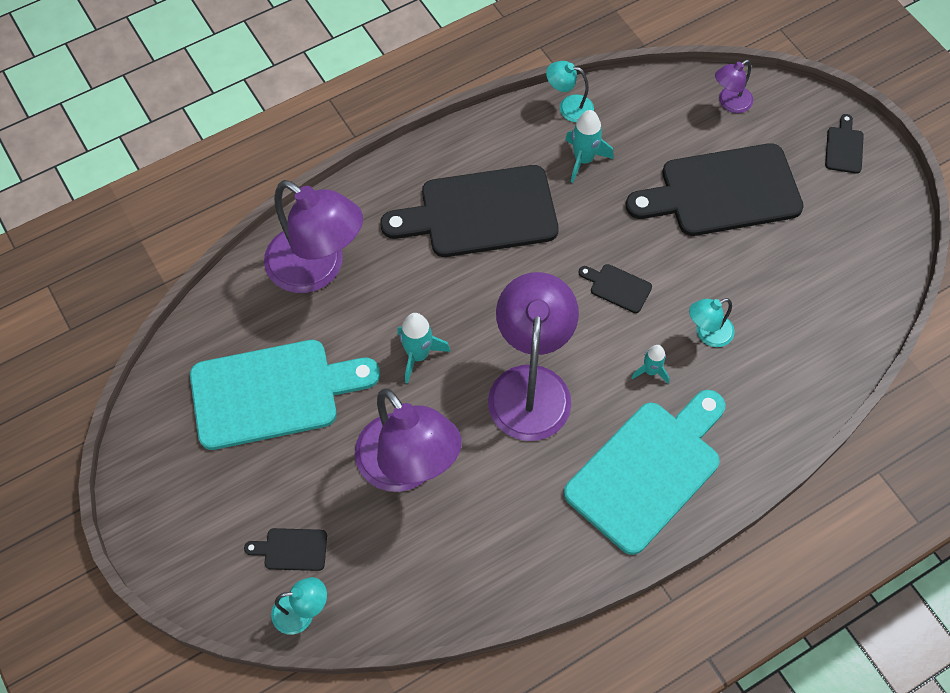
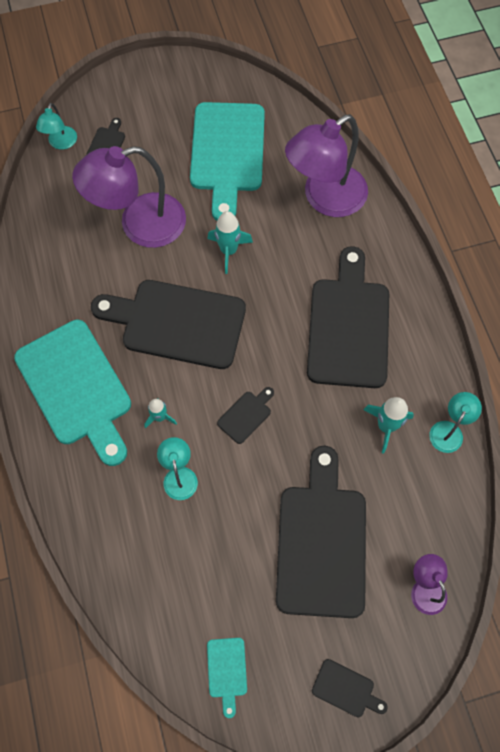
camera: 105 degrees right, 5 degrees up
purple lamp [488,272,579,441] -> black cutting board [91,280,246,369]
none -> turquoise cutting board [207,638,247,718]

